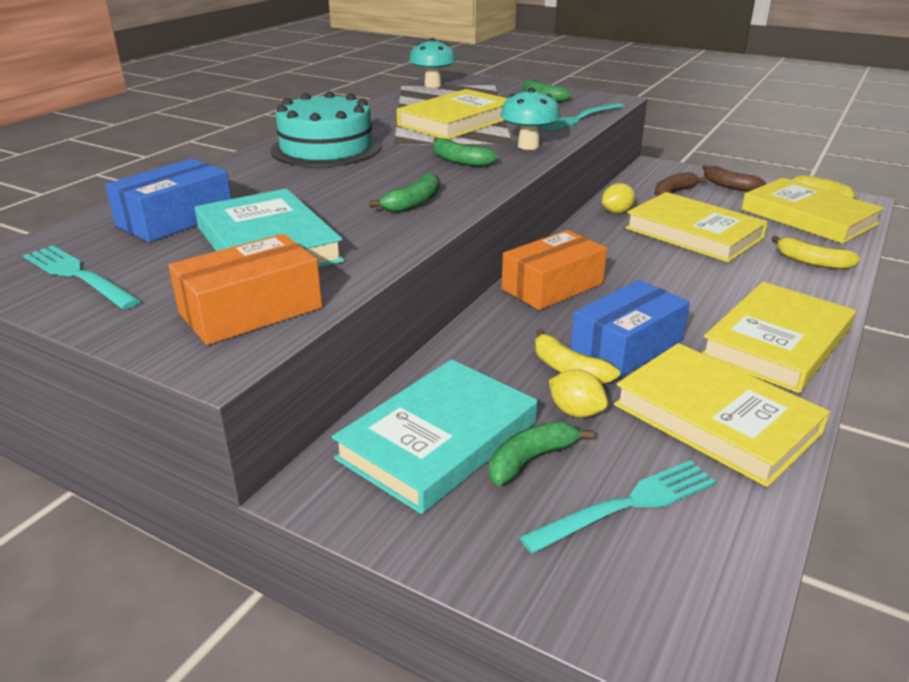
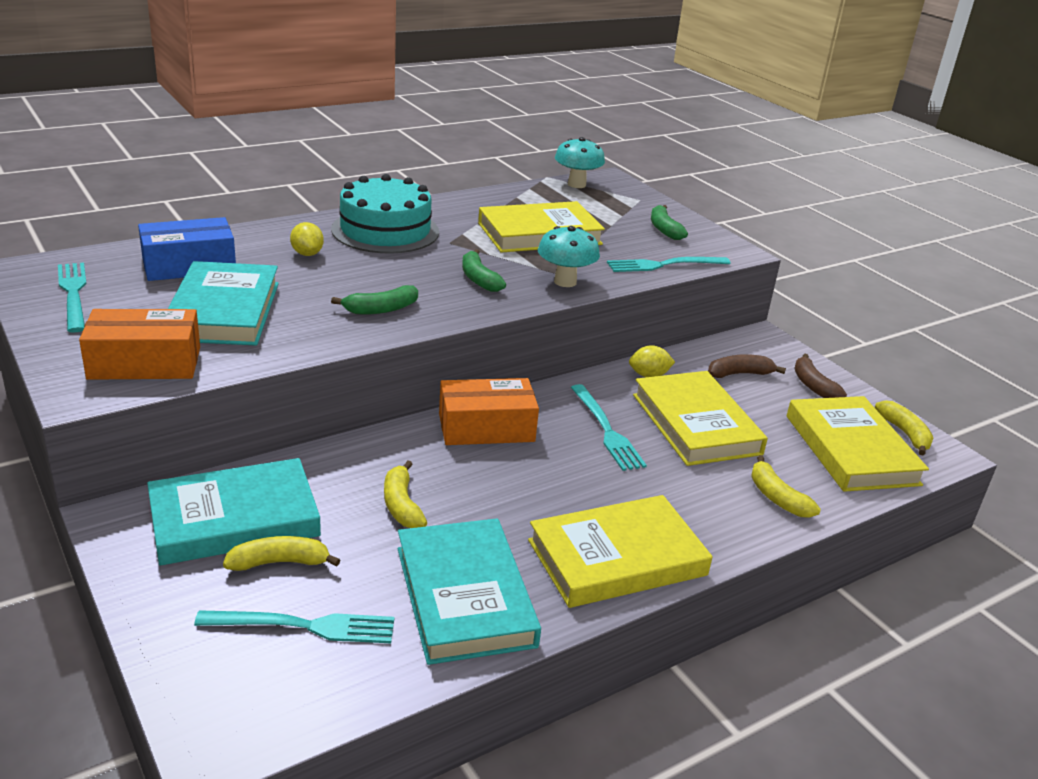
camera: 25 degrees right, 0 degrees up
green banana [489,422,594,486] -> yellow banana [223,536,340,571]
yellow lemon [549,369,608,418] -> yellow lemon moved to [290,222,324,256]
blue box [570,280,690,378] -> none
yellow book [614,343,830,487] -> turquoise book [398,518,541,665]
none -> turquoise fork [571,384,647,471]

